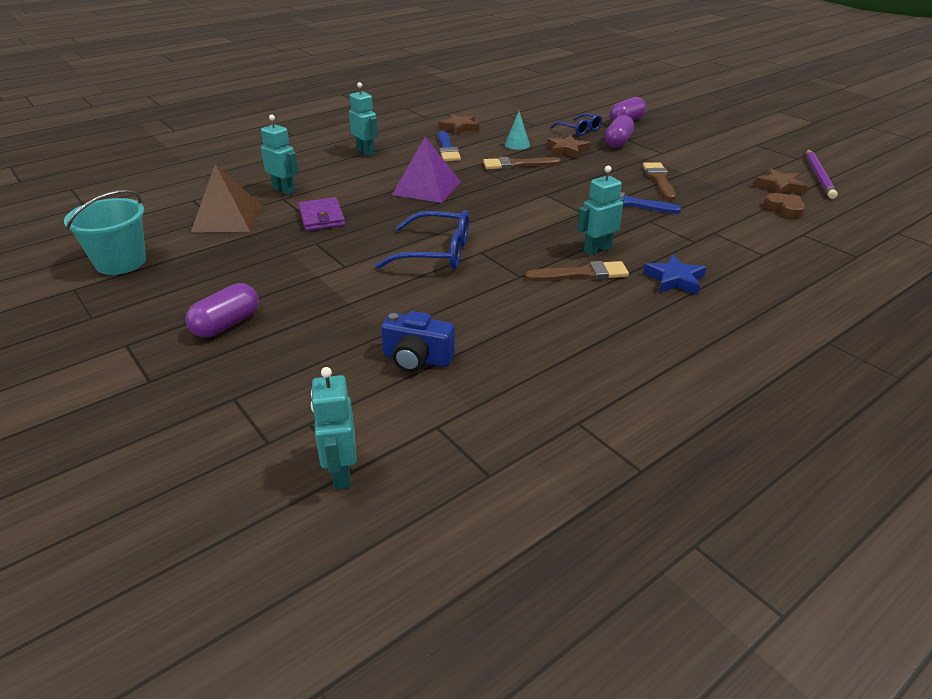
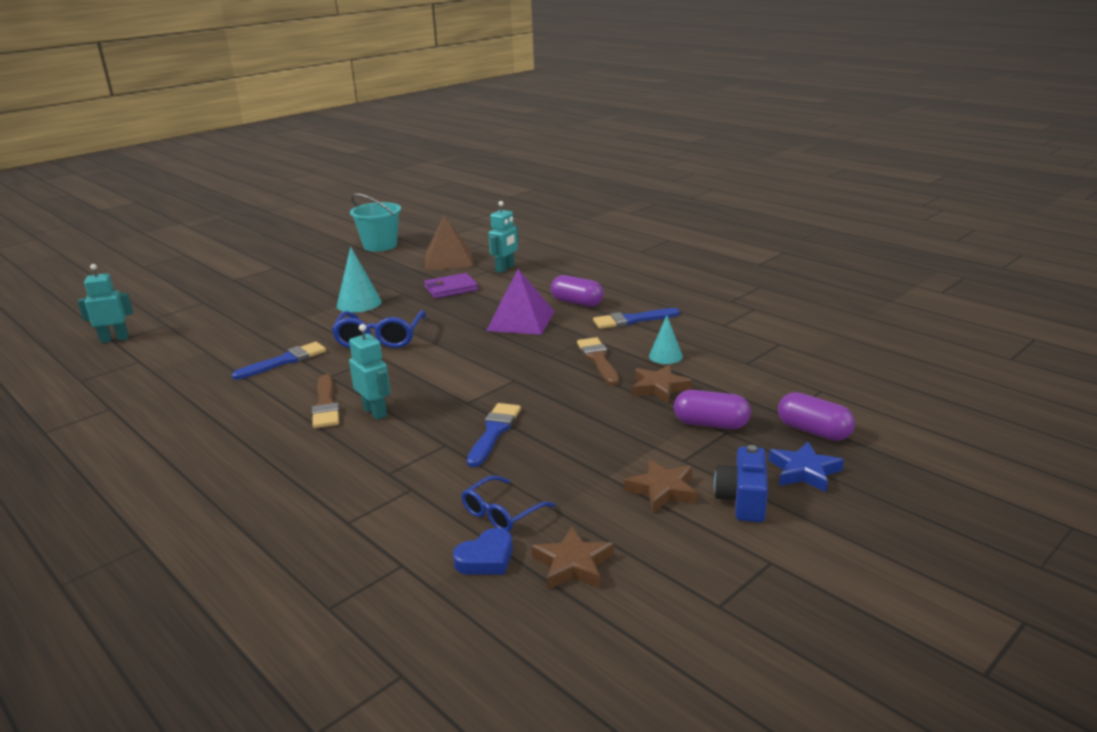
camera: 85 degrees right, 10 degrees down
purple capsule [185,283,259,337] -> purple capsule moved to [551,275,604,307]
turquoise robot [349,82,378,156] -> none
blue camera [381,311,455,372] -> blue camera moved to [714,445,768,522]
brown star [439,114,479,136] -> brown star moved to [624,459,697,513]
blue glasses [551,113,602,136] -> blue glasses moved to [462,476,556,532]
brown brush [643,162,676,200] -> none
blue star [643,254,706,295] -> blue star moved to [769,441,844,493]
brown heart [764,193,805,219] -> blue heart [453,528,513,575]
purple pencil [806,150,838,199] -> none
none -> blue brush [232,342,326,380]
none -> turquoise cone [337,247,381,313]

